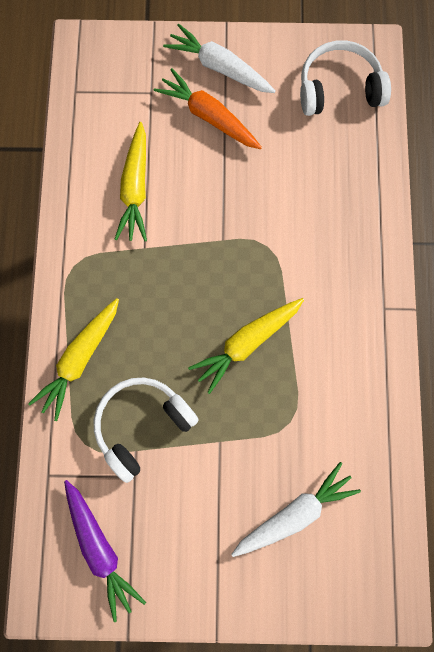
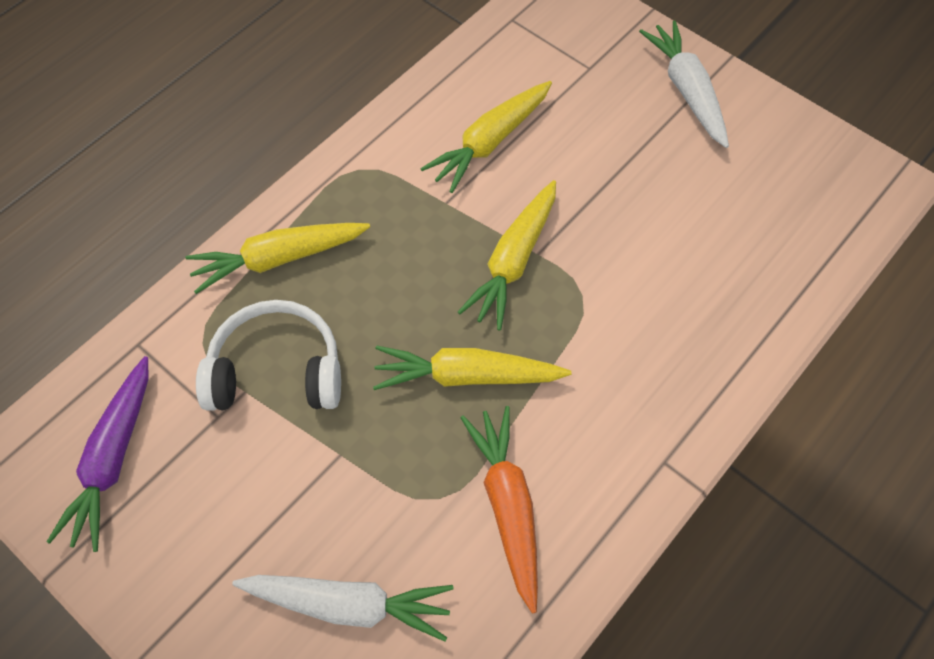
camera: 40 degrees right, 15 degrees down
orange carrot [153,68,262,149] -> orange carrot moved to [461,406,538,614]
white headphones [300,40,391,116] -> none
none -> yellow carrot [458,180,556,330]

